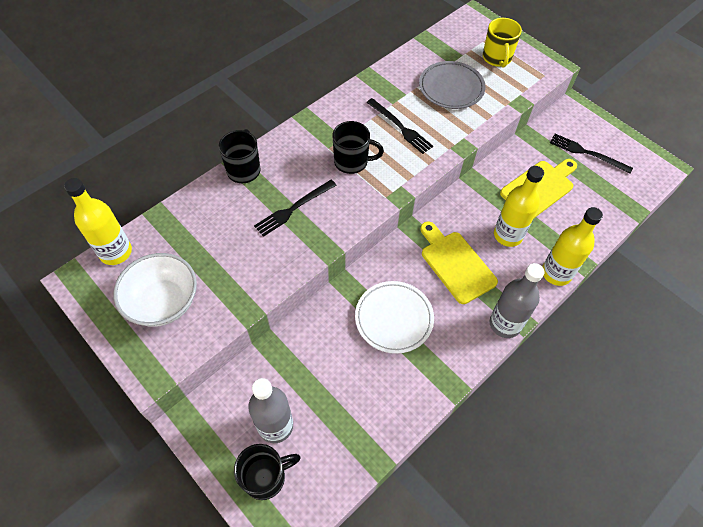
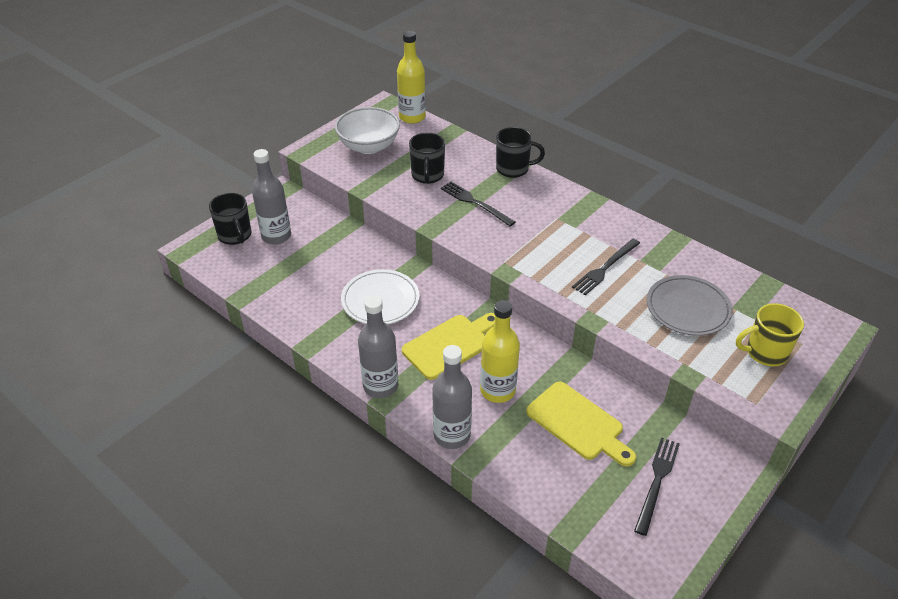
camera: 85 degrees right, 15 degrees down
black mug [332,121,384,174] -> black mug moved to [409,133,445,184]
yellow bottle [542,207,603,286] -> grey bottle [432,345,472,449]

